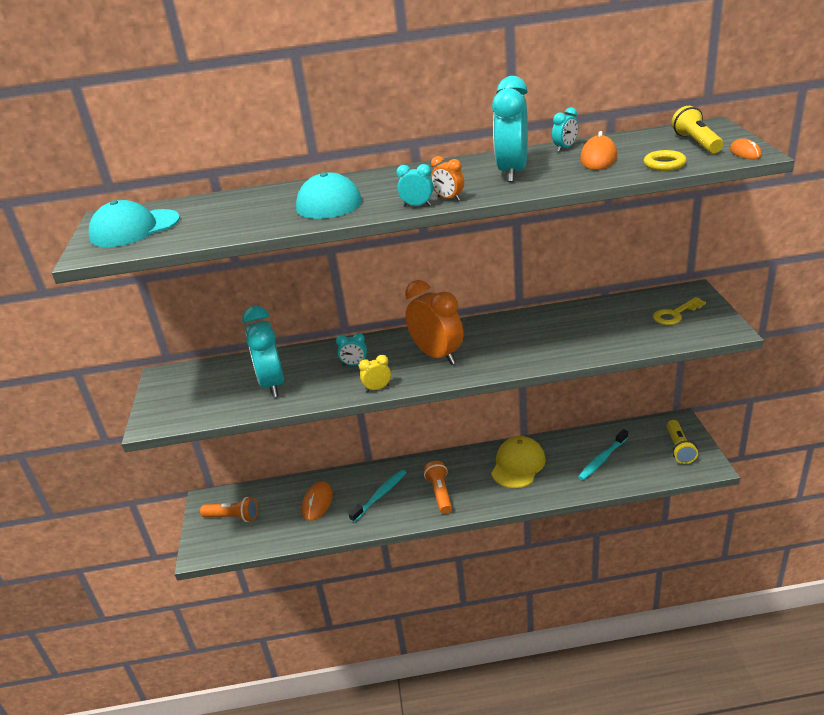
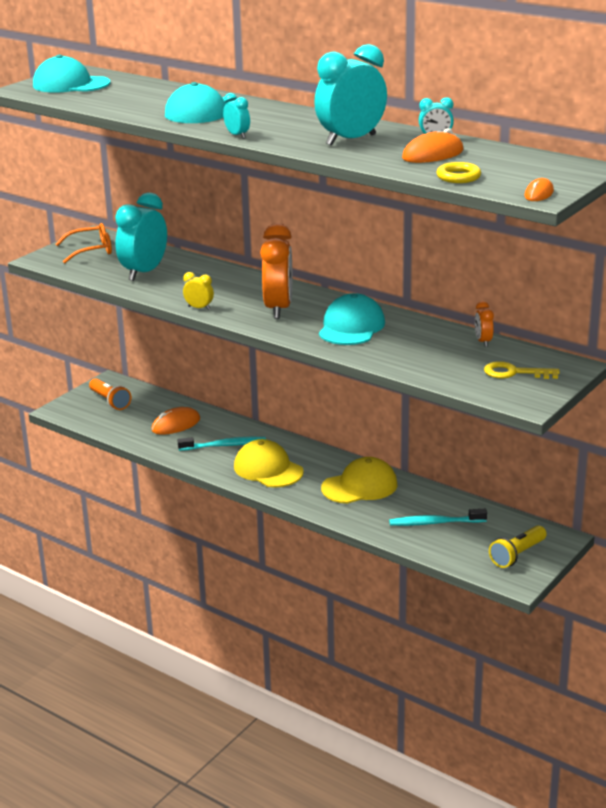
camera: 40 degrees right, 5 degrees down
turquoise clock [336,333,367,366] -> none
orange flashlight [424,461,452,514] -> yellow cap [234,439,304,487]
orange clock [431,156,464,201] -> orange clock moved to [475,301,494,347]
yellow flashlight [672,106,723,153] -> none
none -> orange glasses [56,223,112,263]
none -> turquoise cap [319,293,385,345]

